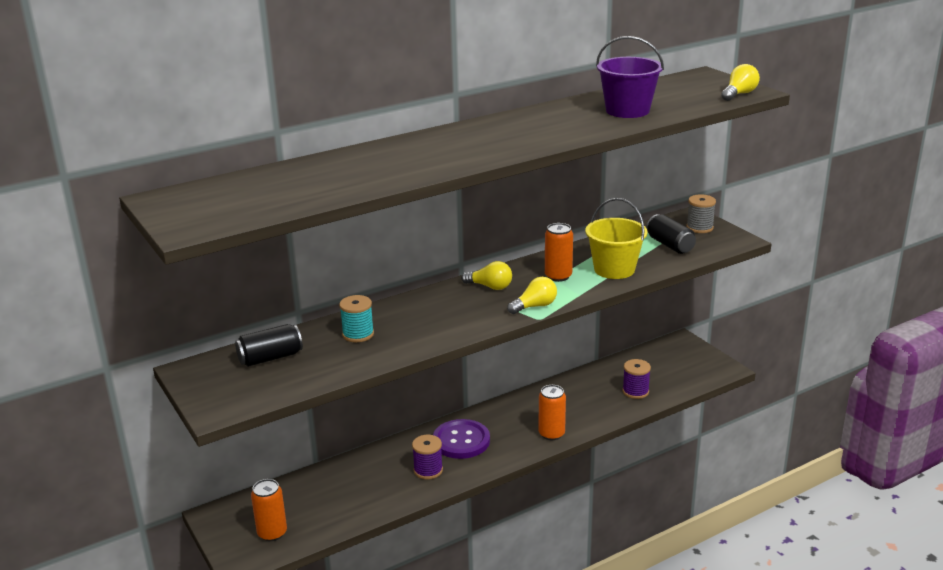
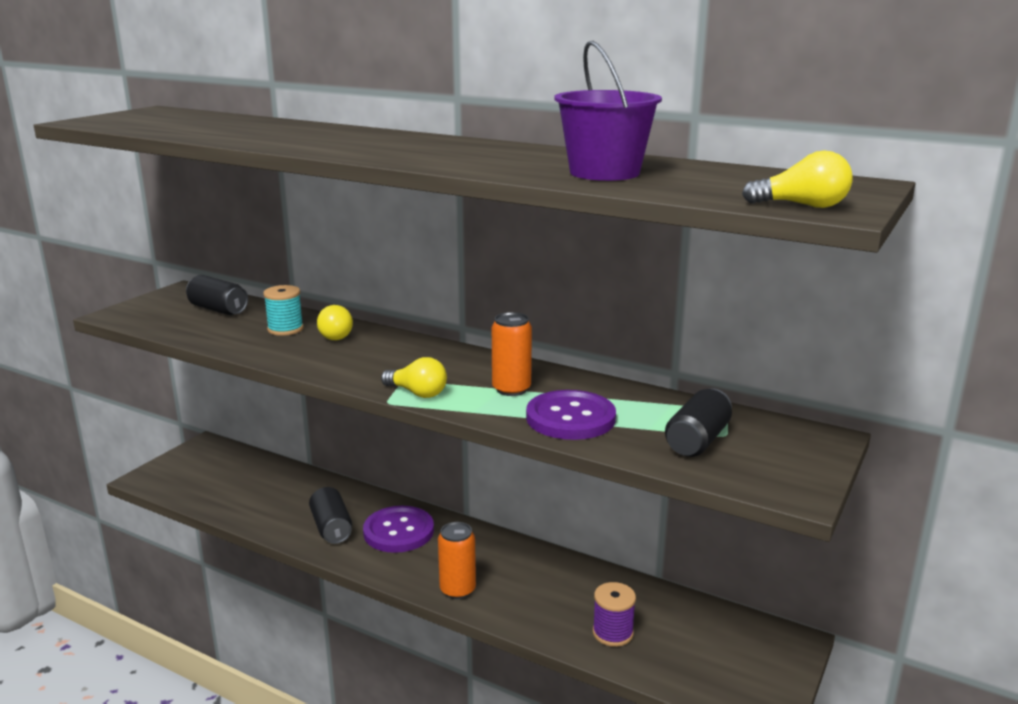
camera: 60 degrees right, 5 degrees down
orange can [251,479,287,541] -> none
purple spool [412,435,443,479] -> black can [309,487,352,544]
yellow light bulb [461,261,512,290] -> yellow light bulb moved to [317,305,353,340]
yellow bucket [585,198,647,279] -> purple button [526,390,616,440]
grey spool [686,194,716,233] -> none

